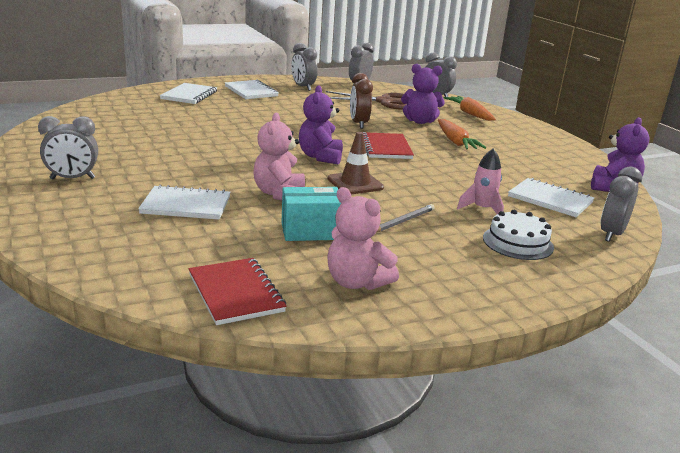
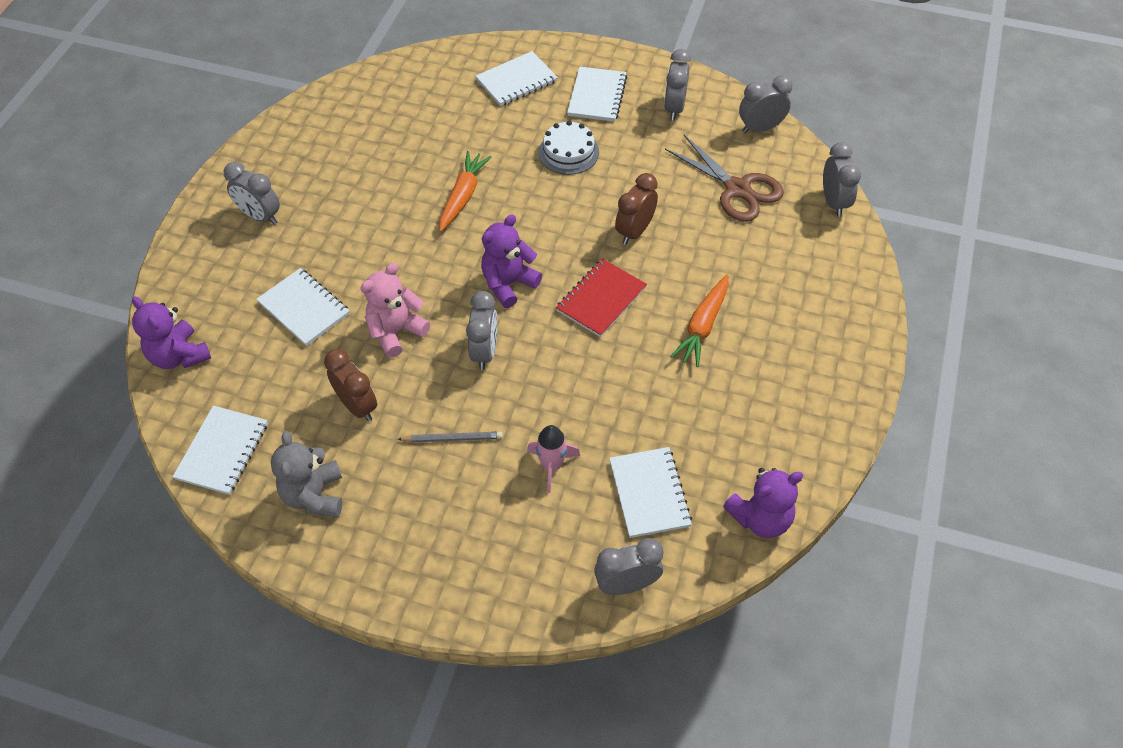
camera: 45 degrees right, 30 degrees up
red notebook [189,258,287,325] -> white notebook [172,405,268,495]
turquoise box [281,187,341,241] -> brown clock [324,349,377,422]
pink teddy bear [327,187,399,290] -> grey teddy bear [271,431,342,517]
brown traffic cone [328,132,384,194] -> grey clock [466,291,497,370]
purple teddy bear [401,64,445,124] -> purple teddy bear moved to [132,296,211,369]
orange carrot [444,96,496,121] -> orange carrot moved to [439,151,492,232]
white cake [483,210,554,260] -> white cake moved to [539,121,599,175]

